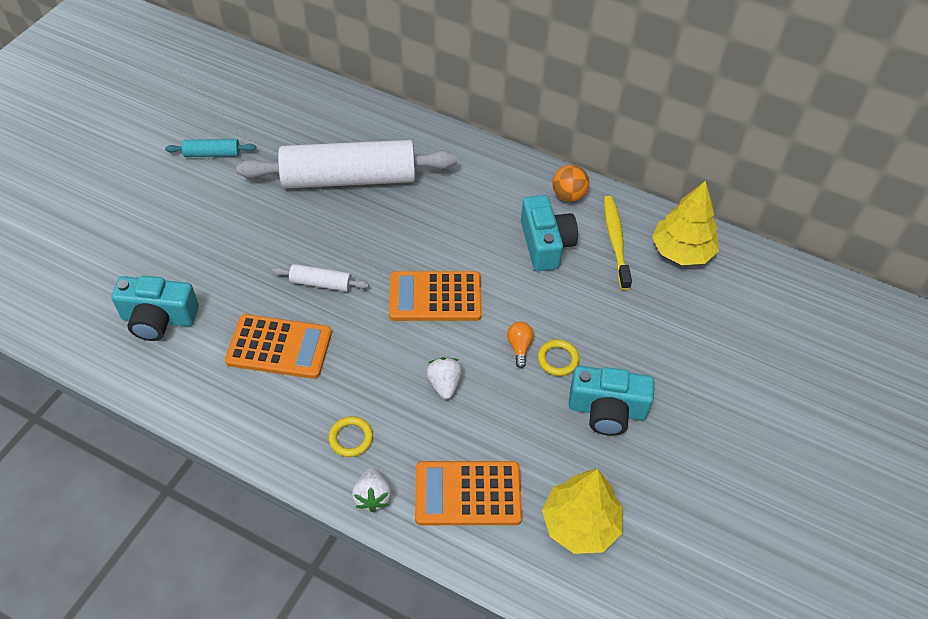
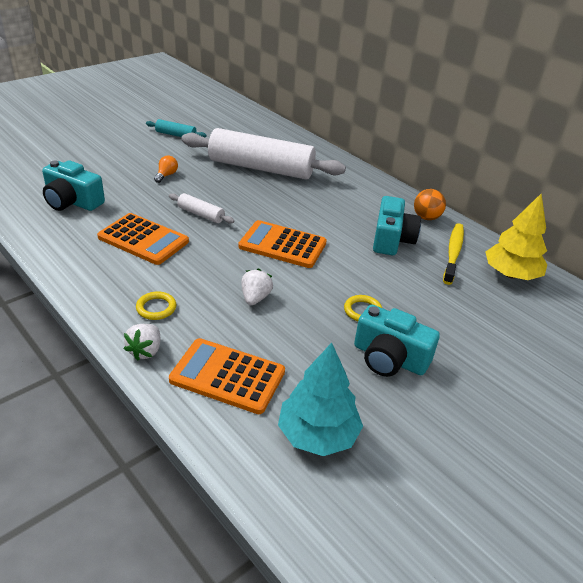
camera: 20 degrees right, 15 degrees down
orange light bulb [507,322,534,368] -> orange light bulb moved to [154,155,178,183]
yellow tree [542,469,623,554] -> turquoise tree [278,343,363,456]

